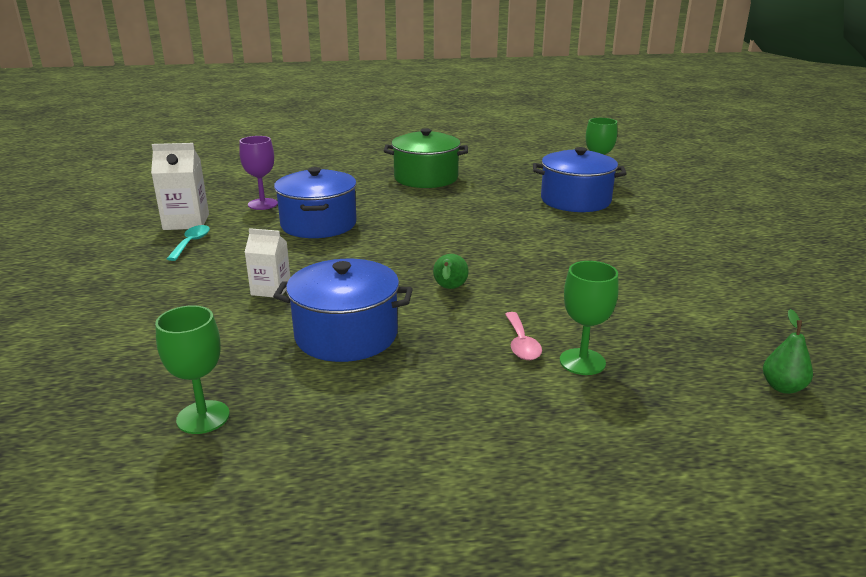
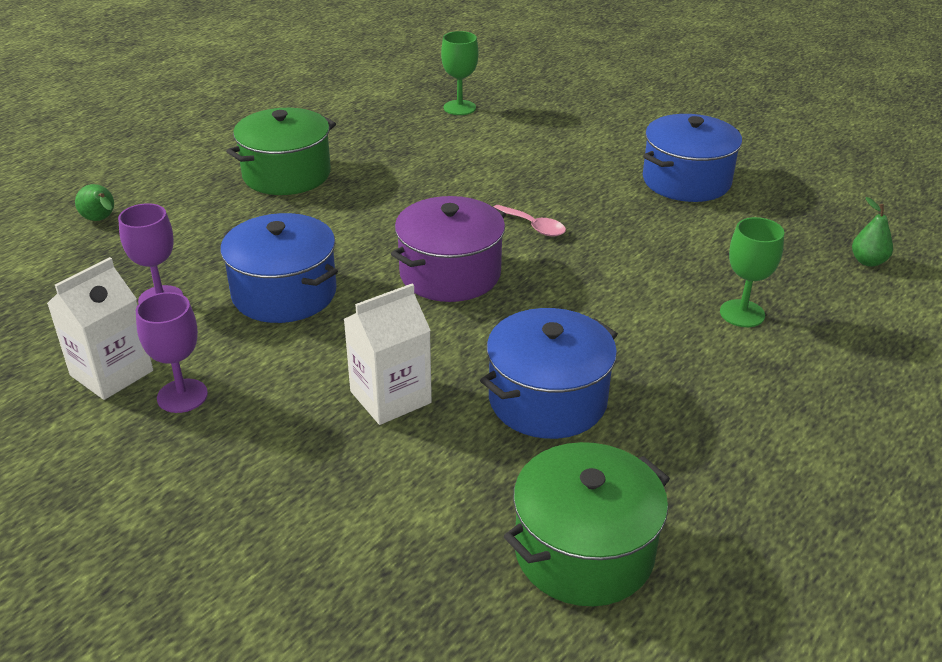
camera: 45 degrees left, 10 degrees up
green goblet [155,305,230,434] -> green pot [504,442,670,606]
turquoise spoon [167,225,210,261] -> purple goblet [136,292,208,413]
white carton [245,228,291,298] -> white carton [344,284,432,425], size x1.51
green pear [433,254,469,289] -> green pear moved to [75,184,114,221]
pink spoon [505,312,542,360] -> pink spoon moved to [493,205,566,236]
blue pot [533,147,627,212] -> blue pot moved to [643,114,742,202]
none -> purple pot [391,196,506,302]

